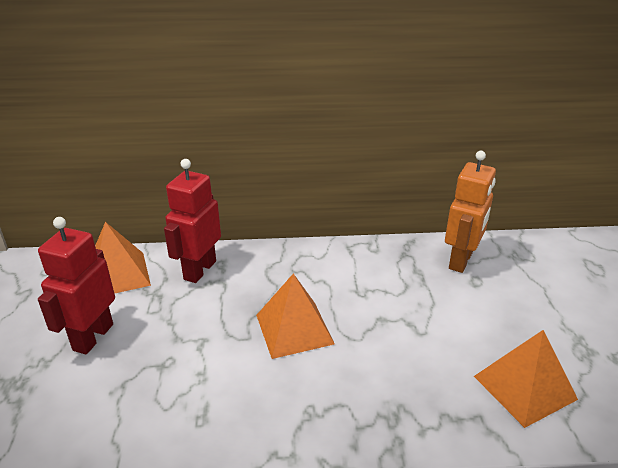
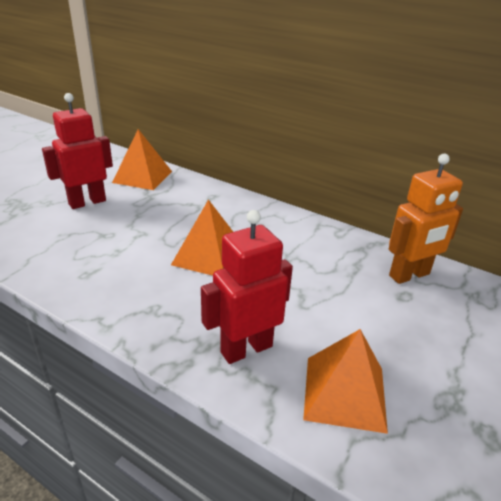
camera: 35 degrees right, 0 degrees up
red robot [164,159,221,283] -> red robot moved to [201,210,293,364]

